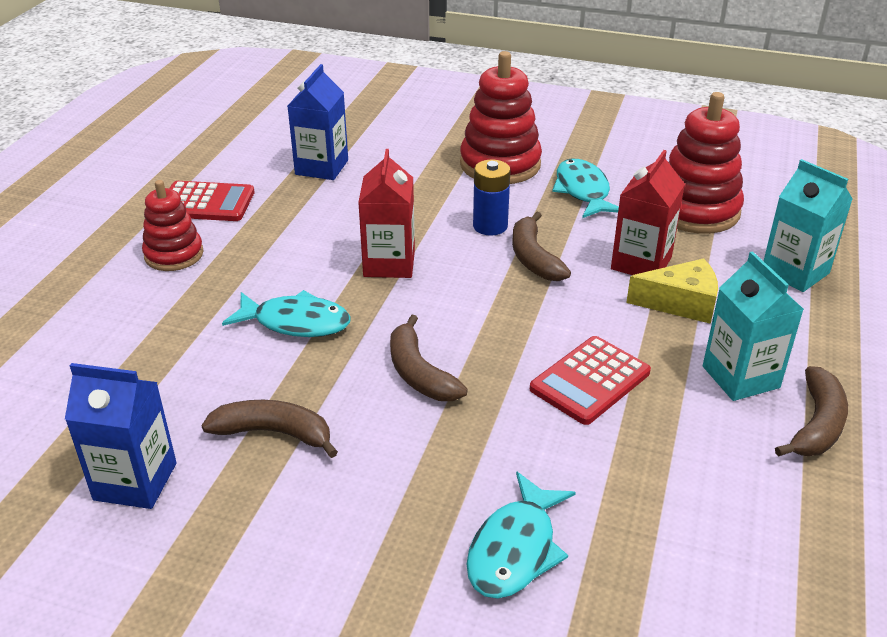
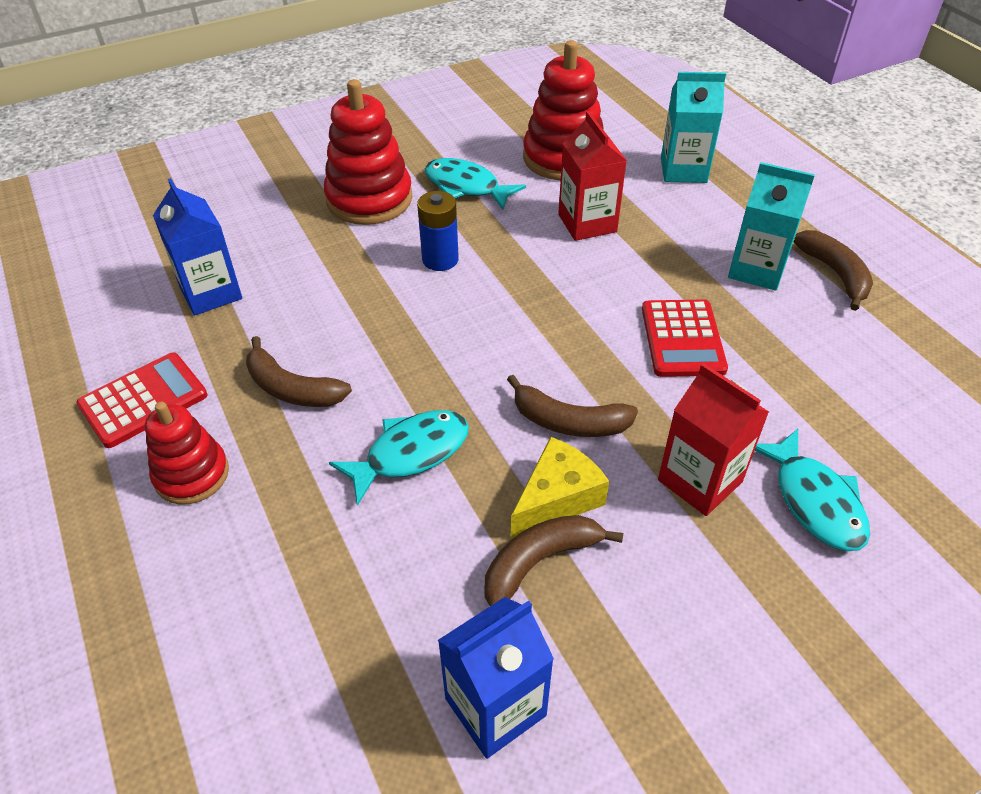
camera: 45 degrees left, 10 degrees up
red carton [358,149,415,278] -> red carton moved to [658,363,769,516]
brown banana [512,212,571,281] -> brown banana moved to [246,336,352,407]
yellow cheese [626,258,718,324] -> yellow cheese moved to [511,437,609,539]

